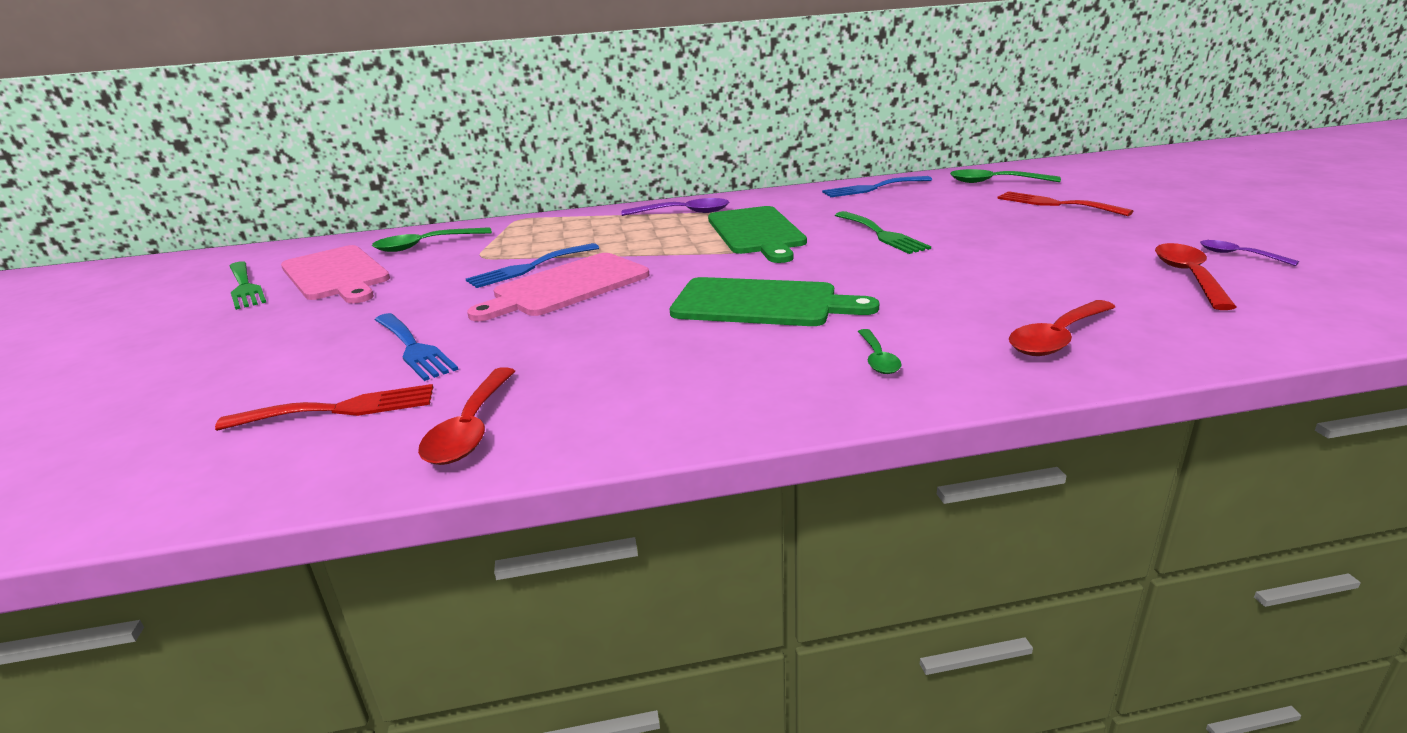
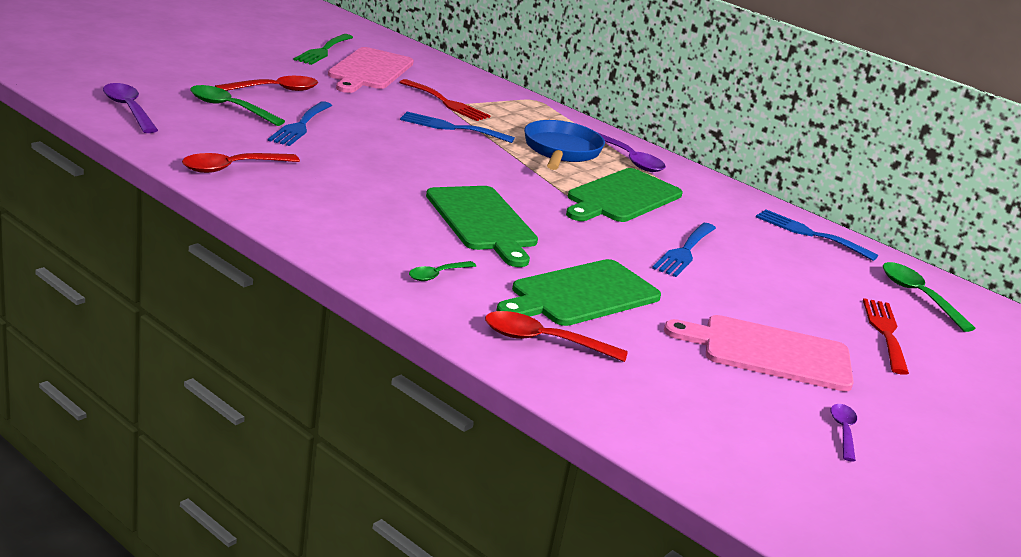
camera: 45 degrees right, 0 degrees up
red fork [215,384,433,431] -> red fork moved to [399,79,491,121]
green spoon [372,227,492,252] -> green spoon moved to [190,85,285,126]
pink cutting board [467,253,650,321] -> pink cutting board moved to [664,315,854,392]
green fork [835,211,931,254] -> blue fork [652,223,716,277]
red spoon [1155,243,1237,310] -> red spoon moved to [215,76,318,91]
none -> purple spoon [103,83,158,133]
none -> green cutting board [497,259,661,326]
none -> blue pan [524,120,605,170]

